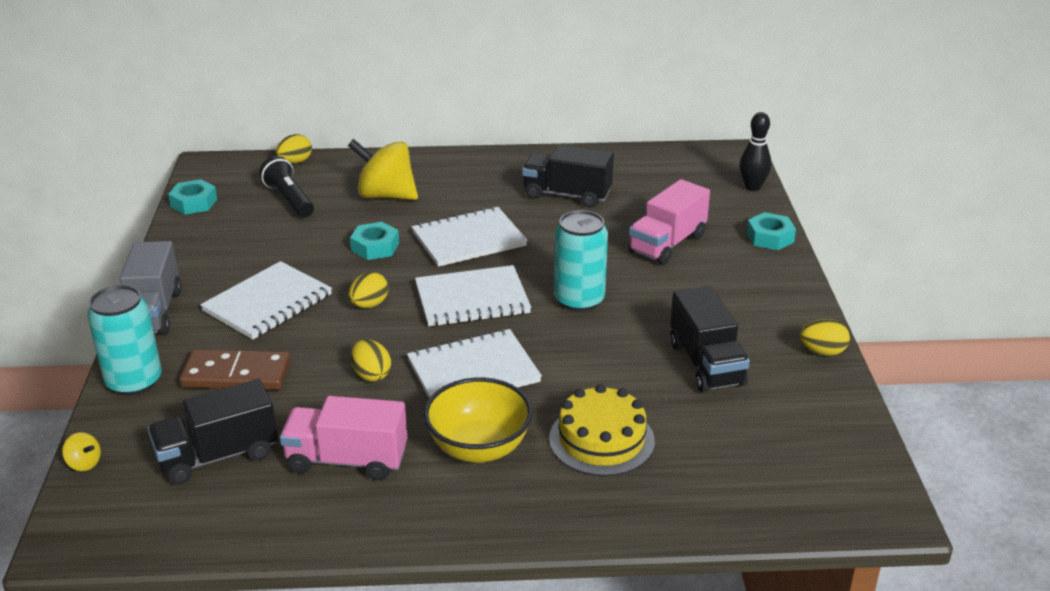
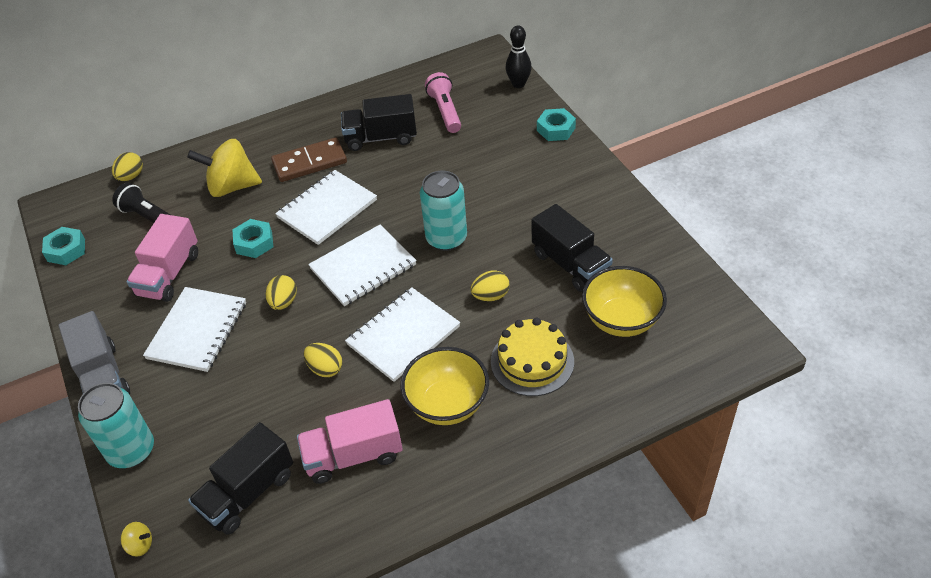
camera: 20 degrees left, 15 degrees up
brown domino [179,349,291,390] -> brown domino moved to [271,138,347,182]
pink truck [628,179,710,265] -> pink truck moved to [126,214,198,302]
yellow egg [800,319,850,356] -> yellow egg moved to [470,271,510,301]
none -> pink flashlight [425,72,461,133]
none -> yellow bowl [582,266,667,337]

